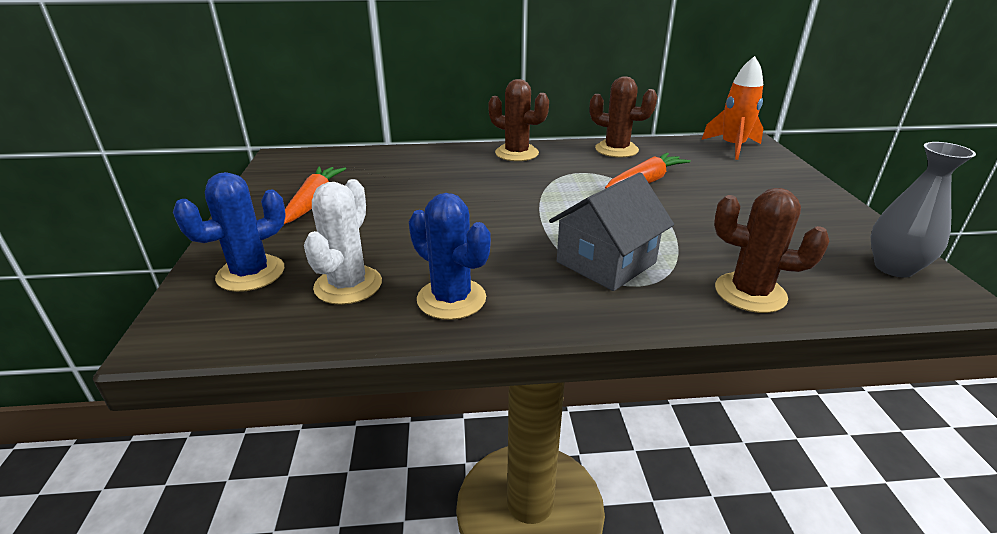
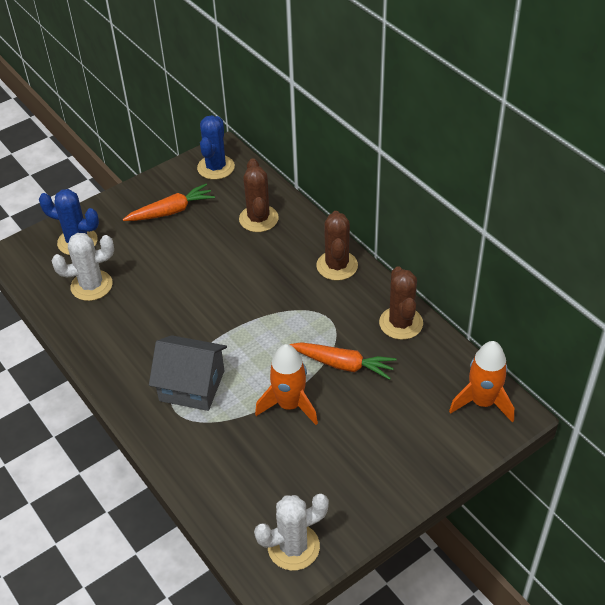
camera: 60 degrees right, 15 degrees up
blue cactus [409,193,491,320] -> blue cactus moved to [197,115,235,180]
brown cactus [714,188,829,313] -> brown cactus moved to [239,158,279,232]
grey vase [870,142,976,278] -> white cactus [254,494,329,571]
none -> orange rocket [255,344,318,425]

